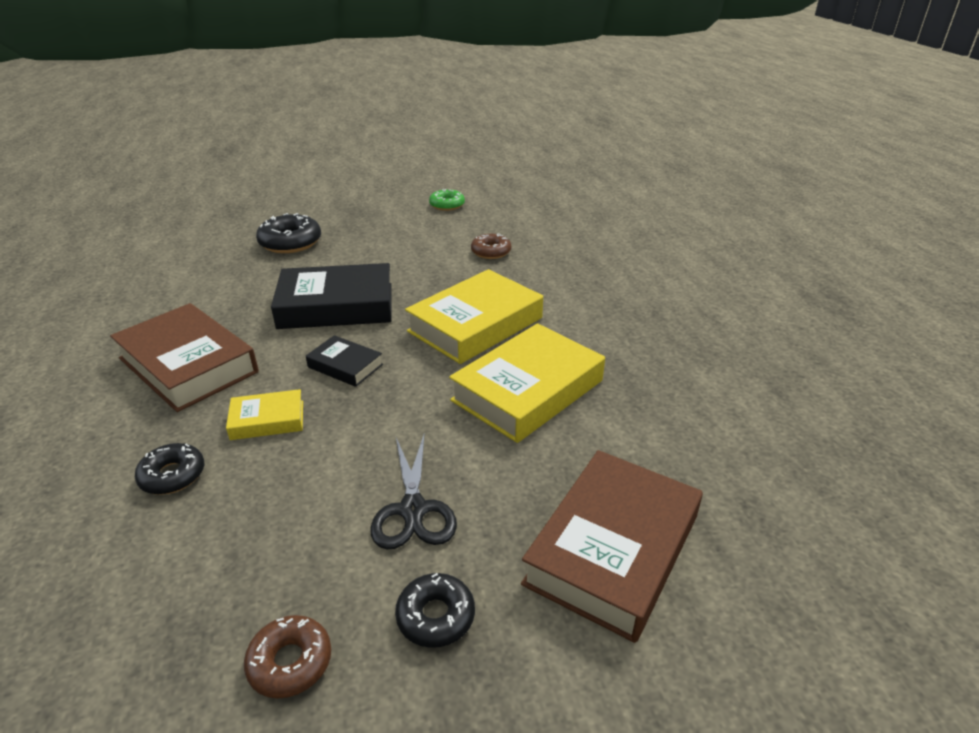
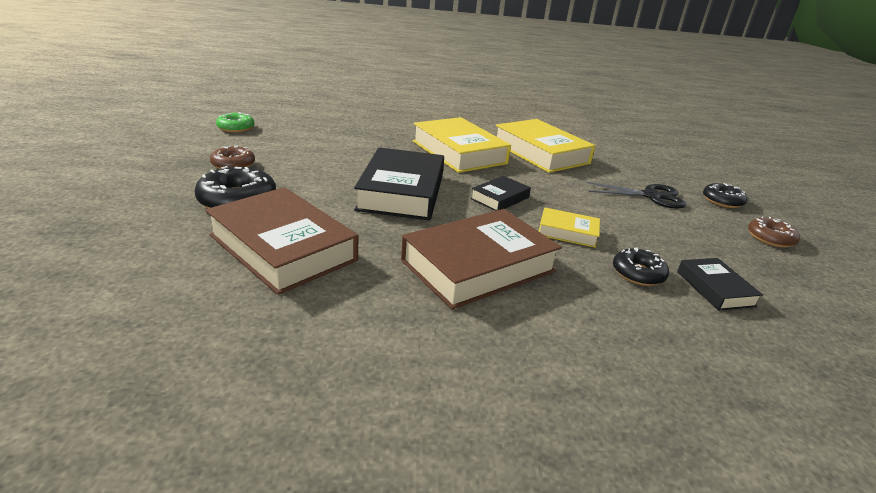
camera: 80 degrees left, 5 degrees down
yellow book [226,389,303,440] -> yellow book turned 75 degrees counterclockwise [539,207,600,248]
brown donut [471,233,511,259] -> brown donut moved to [210,145,255,169]
brown book [521,450,703,643] -> brown book moved to [205,187,358,295]
none -> black book [677,258,763,311]

